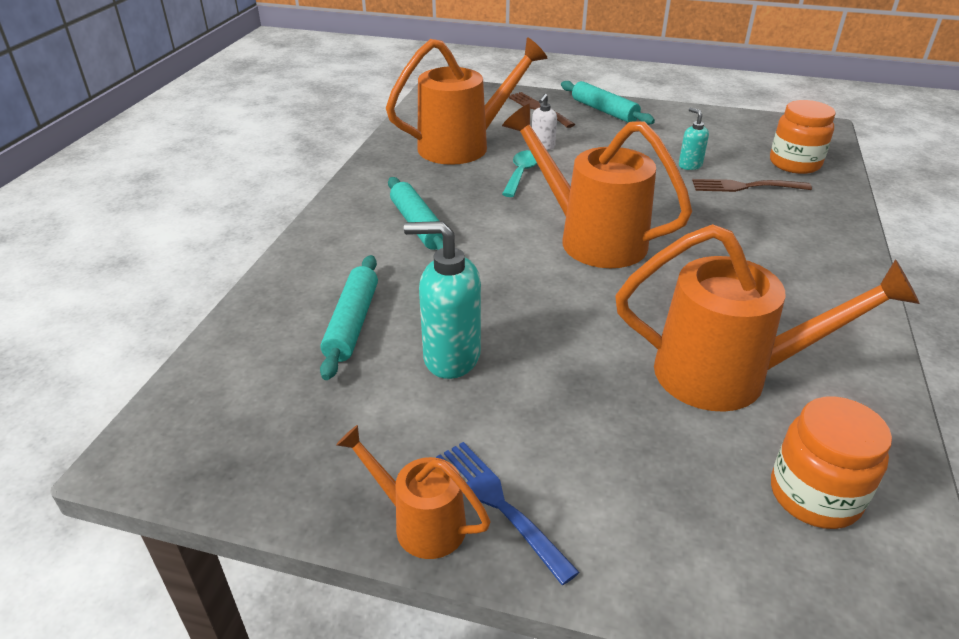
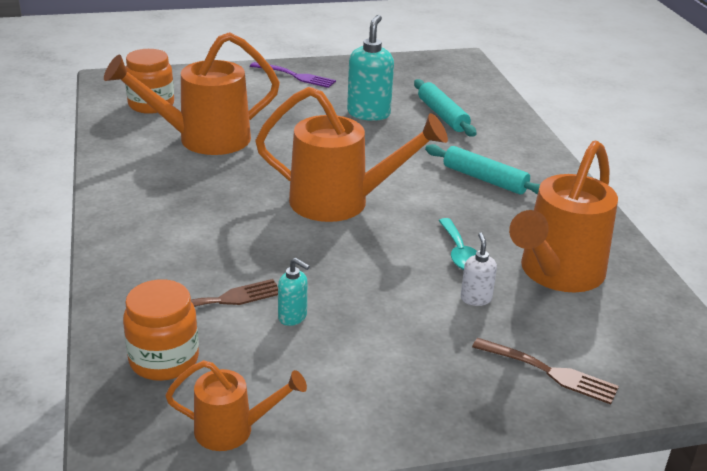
camera: 150 degrees right, 5 degrees down
orange watering can [336,425,490,559] -> orange watering can moved to [165,360,307,451]
turquoise soap dispenser [404,221,481,379] -> turquoise soap dispenser turned 60 degrees counterclockwise [347,15,394,121]
blue fork [436,442,580,585] -> purple fork [250,62,336,88]
turquoise rolling pin [561,81,655,125] -> none

